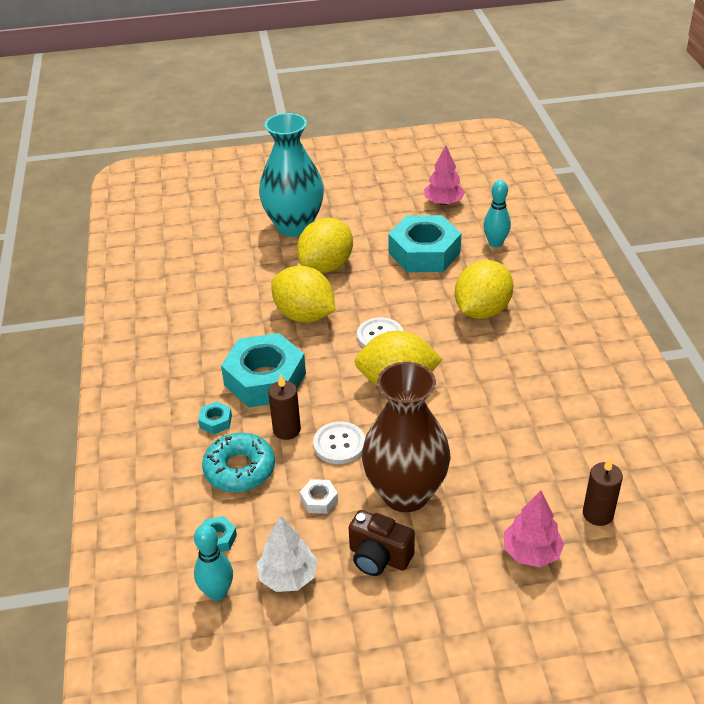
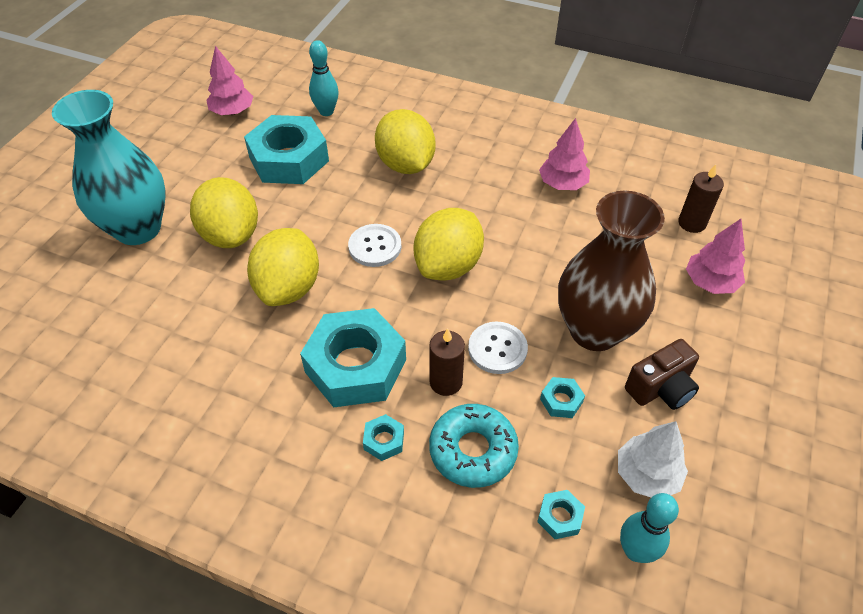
camera: 60 degrees left, 10 degrees up
yellow lemon [271,266,335,323] -> yellow lemon turned 60 degrees counterclockwise [247,228,319,306]
white nut [300,479,338,514] -> turquoise nut [540,377,585,418]
none -> pink tree [539,118,590,190]

